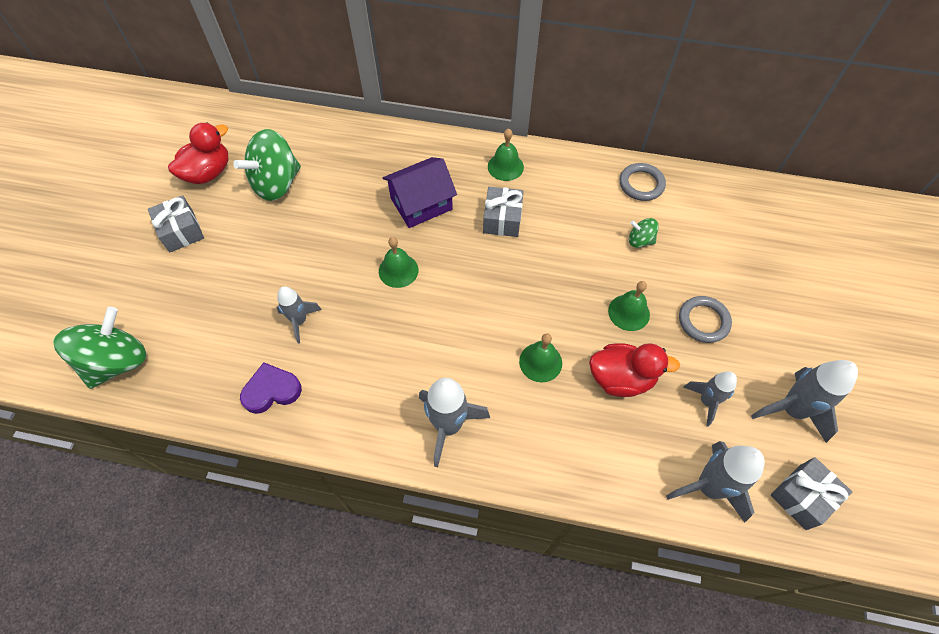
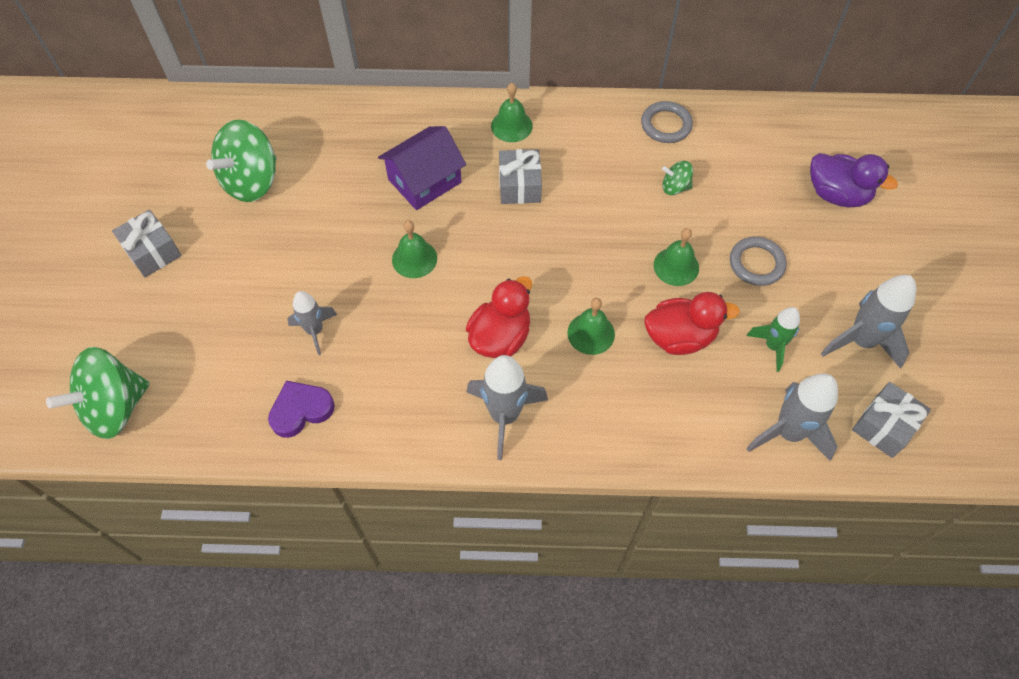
camera: 10 degrees left, 0 degrees up
green spinning top [53,307,146,389] -> green spinning top turned 150 degrees counterclockwise [46,347,149,439]
red duck [168,123,228,184] -> red duck moved to [466,276,532,358]
grey rocket [683,371,737,427] -> green rocket [746,307,800,372]
none -> purple duck [810,153,898,207]

